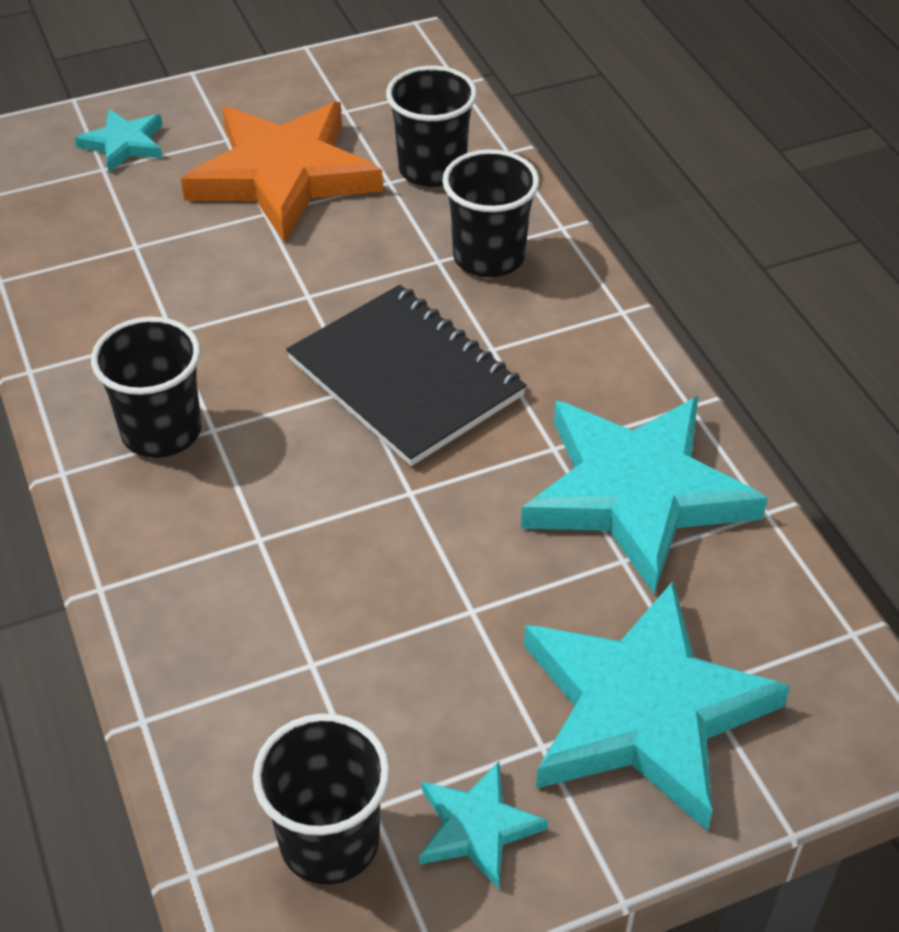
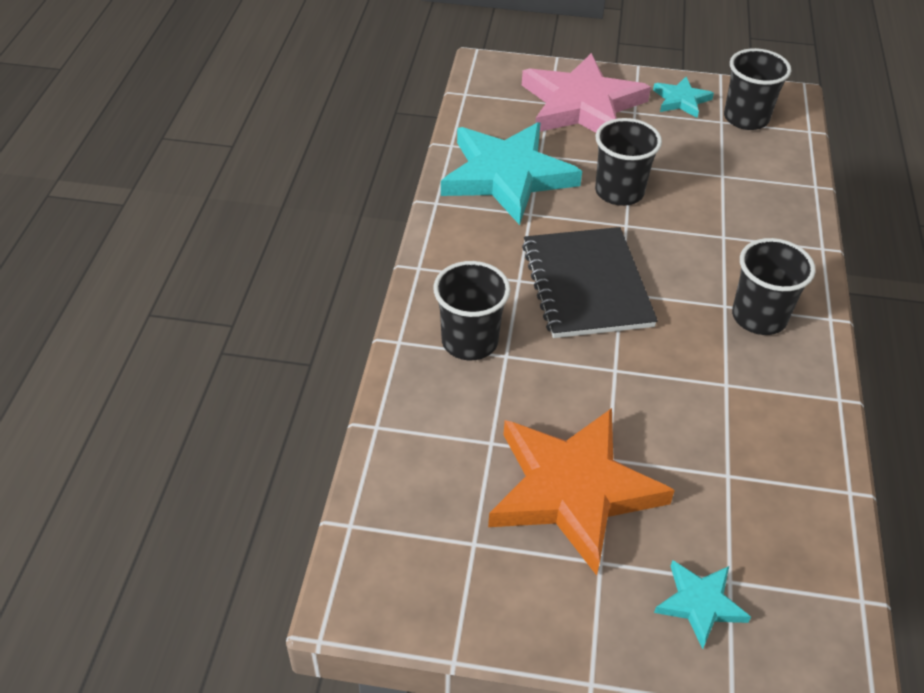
camera: 150 degrees left, 0 degrees up
black cup [386,66,477,187] -> black cup moved to [595,118,662,206]
turquoise star [524,581,790,831] -> pink star [522,53,651,133]

